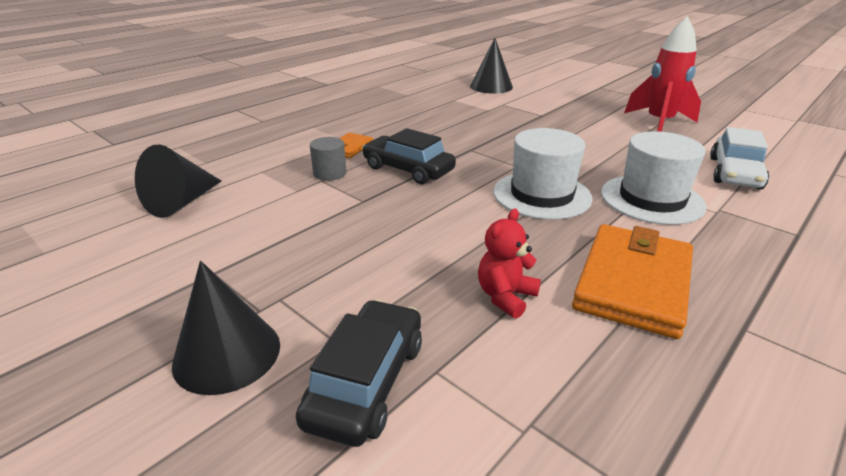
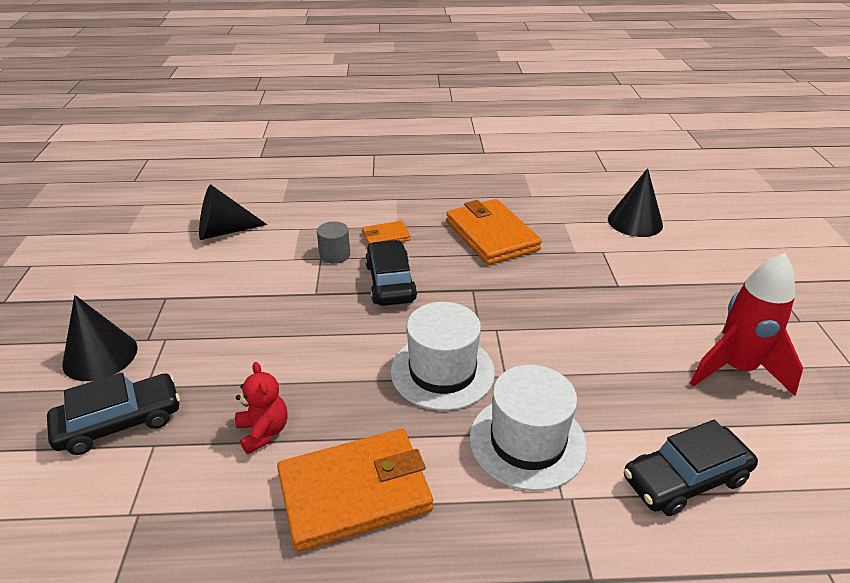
camera: 45 degrees right, 5 degrees up
red teddy bear [478,208,541,319] -> red teddy bear turned 75 degrees clockwise [235,362,288,454]
white car [710,127,769,190] -> black car [624,420,758,516]
none -> orange wallet [446,199,542,265]

